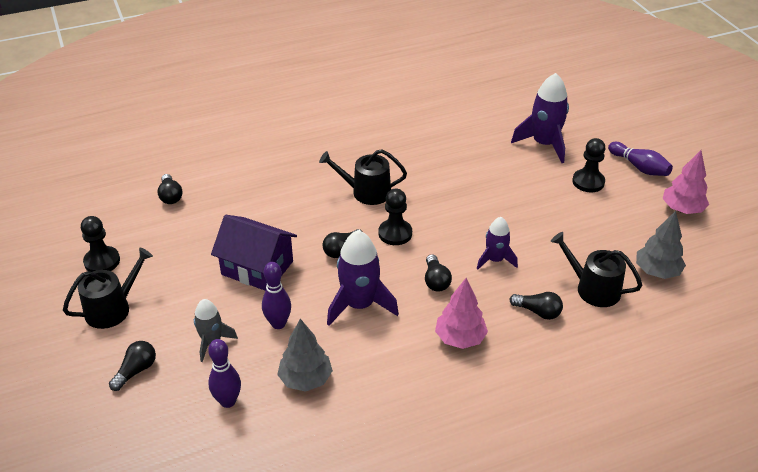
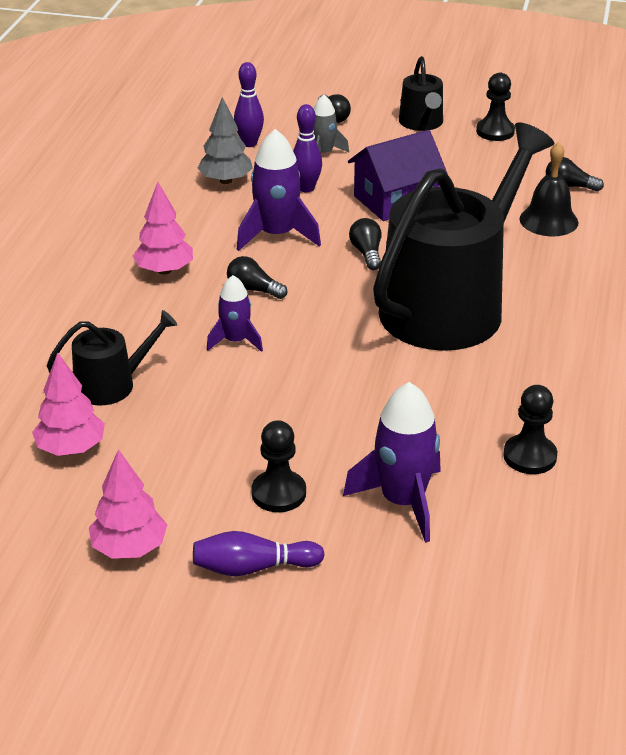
camera: 125 degrees right, 5 degrees down
black watering can [319,149,407,205] -> black watering can [373,122,554,351], size x2.24
black pawn [379,189,412,245] -> black pawn moved to [503,385,557,474]
black light bulb [510,292,563,320] -> none
grey tree [636,211,686,279] -> pink tree [32,352,105,456]
none -> black bell [519,142,578,236]

